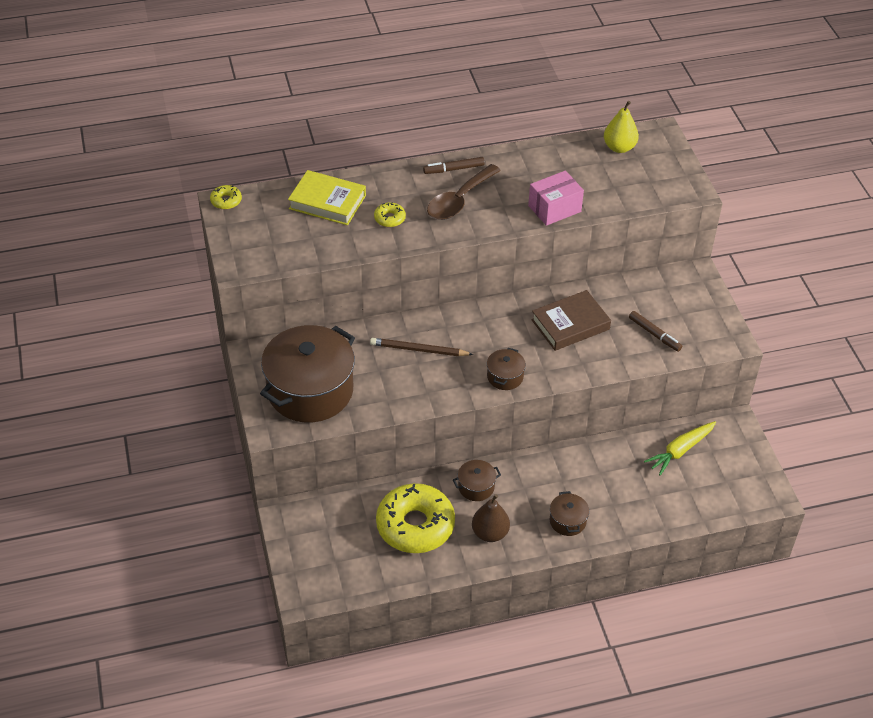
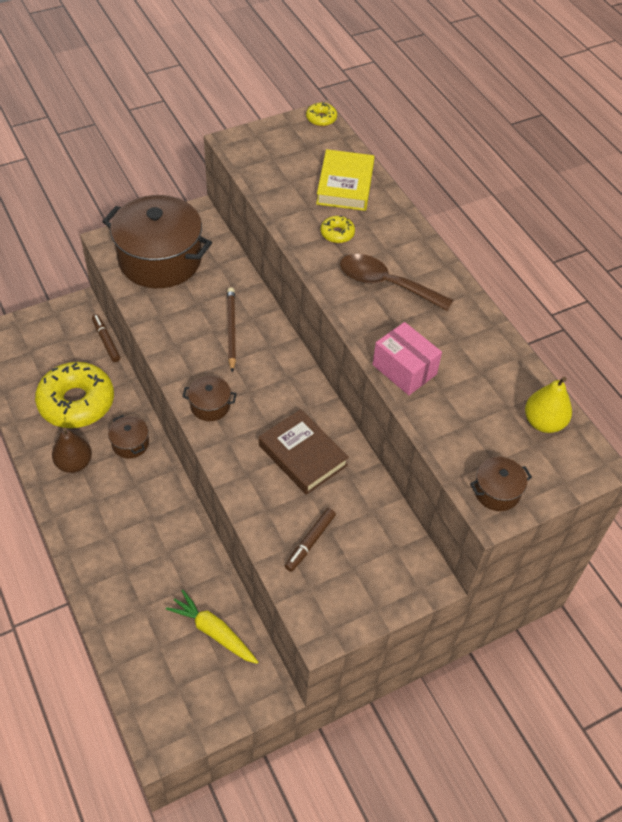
camera: 75 degrees right, 5 degrees up
brown marker [423,157,485,174] -> brown marker moved to [92,314,120,362]
brown pot [550,491,589,536] -> brown pot moved to [470,457,532,511]

